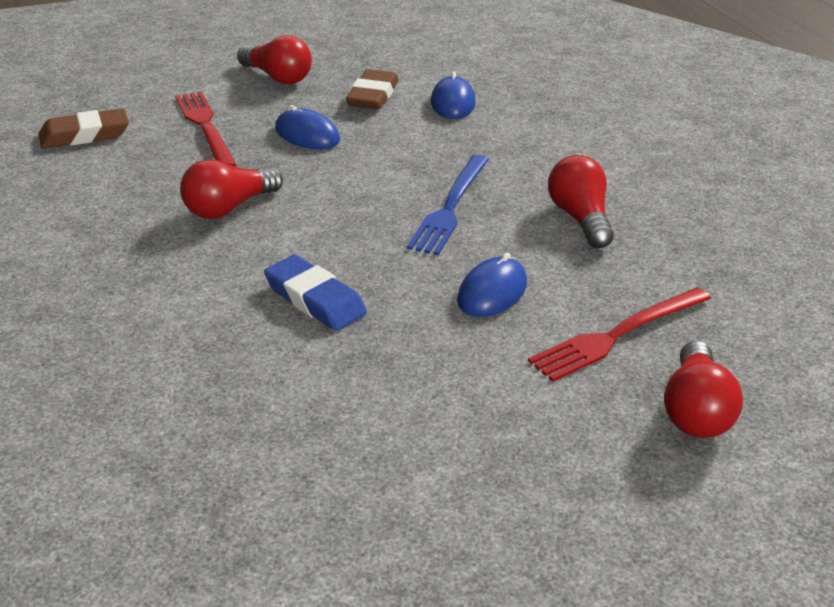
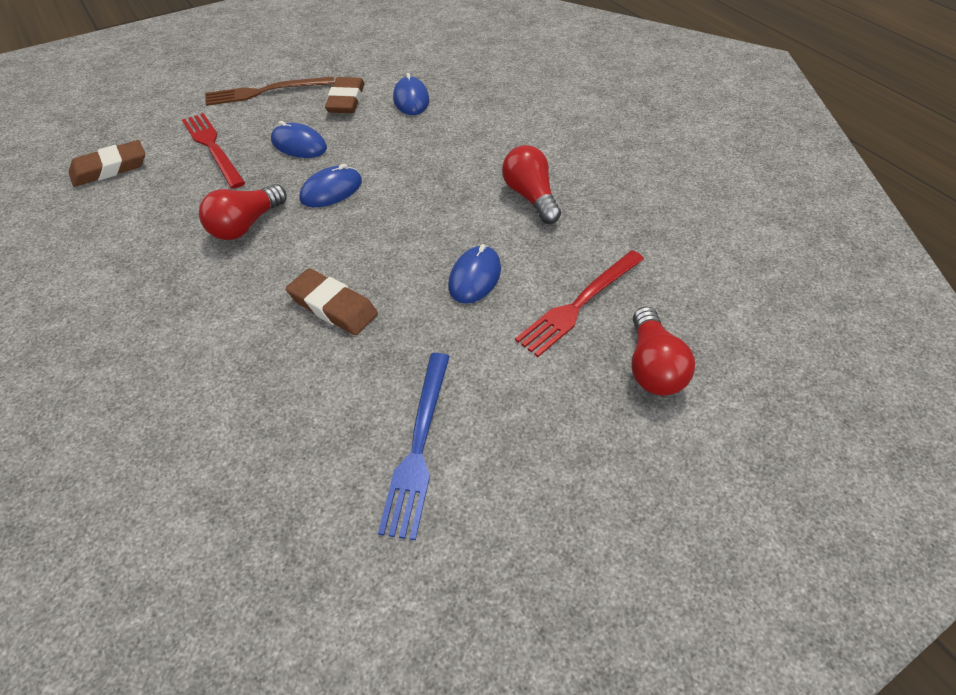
camera: 10 degrees left, 15 degrees up
red light bulb [237,35,312,84] -> brown fork [205,77,334,106]
blue eraser [264,255,367,331] -> brown eraser [286,269,378,335]
blue fork [407,155,489,255] -> blue fork moved to [378,353,450,540]
none -> blue mouse [299,164,362,207]

